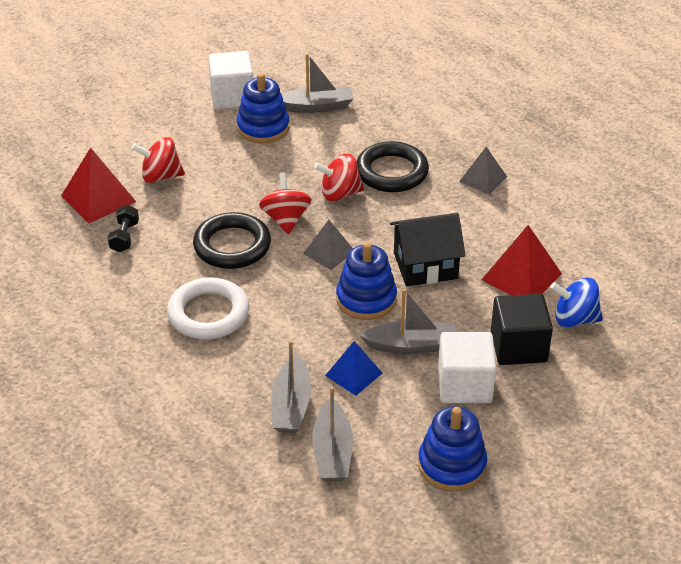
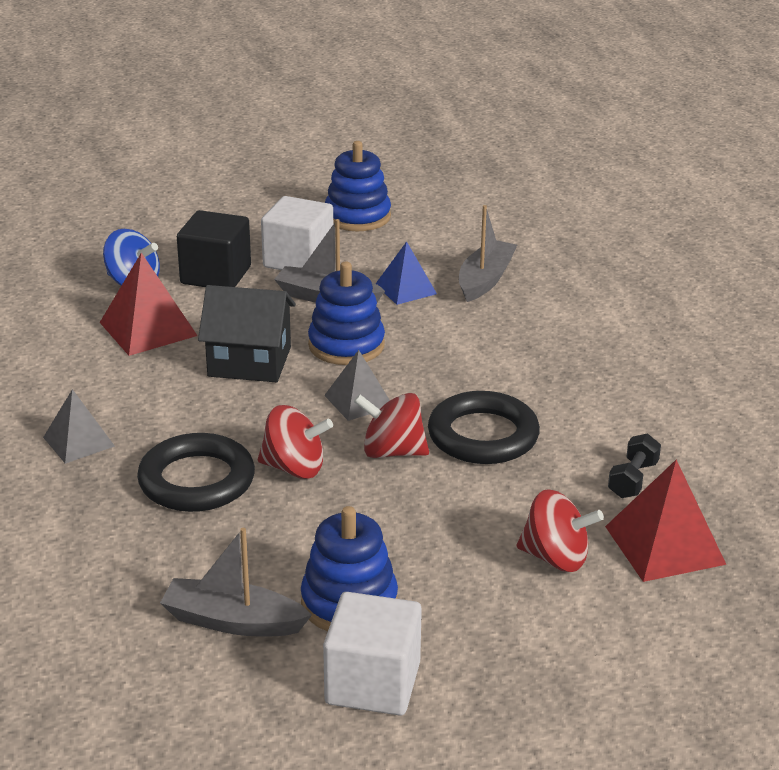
camera: 160 degrees left, 10 degrees down
white ring [167,277,249,339] -> none
red spinning top [259,172,311,234] -> red spinning top turned 90 degrees clockwise [354,393,429,458]
grey boat [312,386,353,482] -> none

